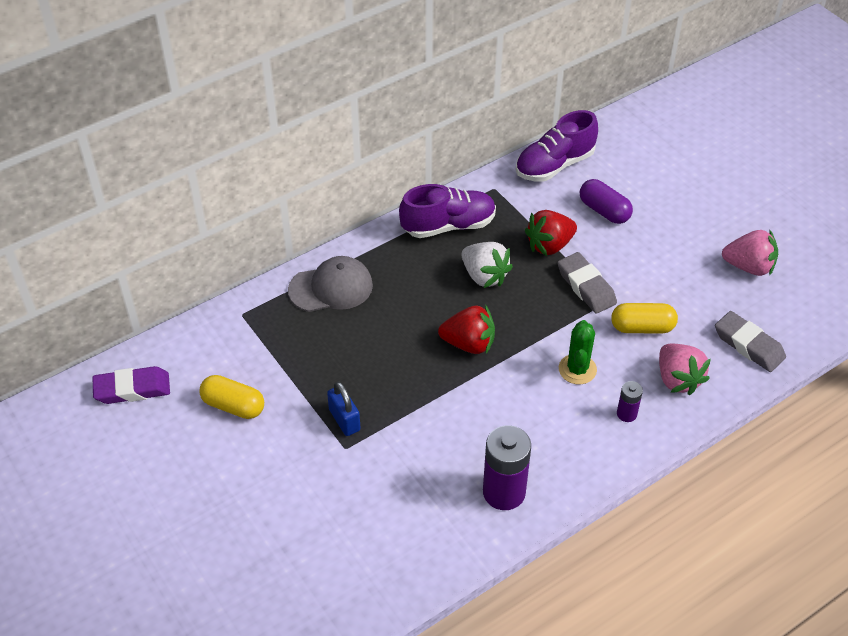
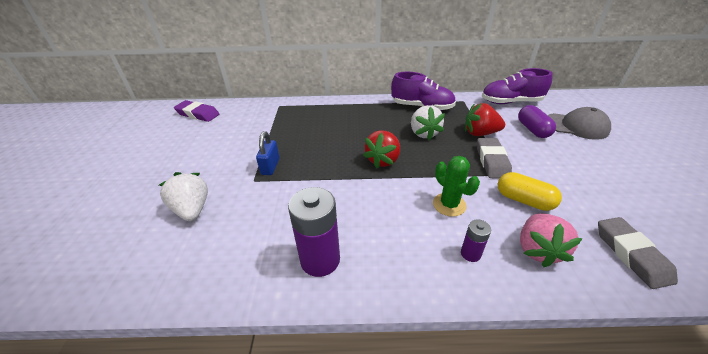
camera: 35 degrees right, 10 degrees down
yellow capsule [199,375,264,419] -> none
grey cap [288,256,373,312] -> grey cap moved to [548,107,611,140]
red strawberry [438,305,495,354] -> red strawberry turned 75 degrees clockwise [363,130,400,168]
green cactus [559,320,597,384] -> green cactus turned 75 degrees counterclockwise [433,156,480,217]
pink strawberry [722,229,778,276] -> none
none -> white strawberry [159,172,208,221]

